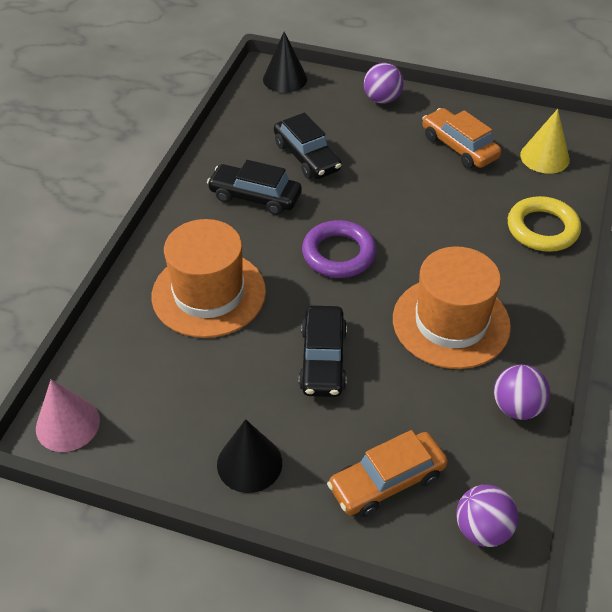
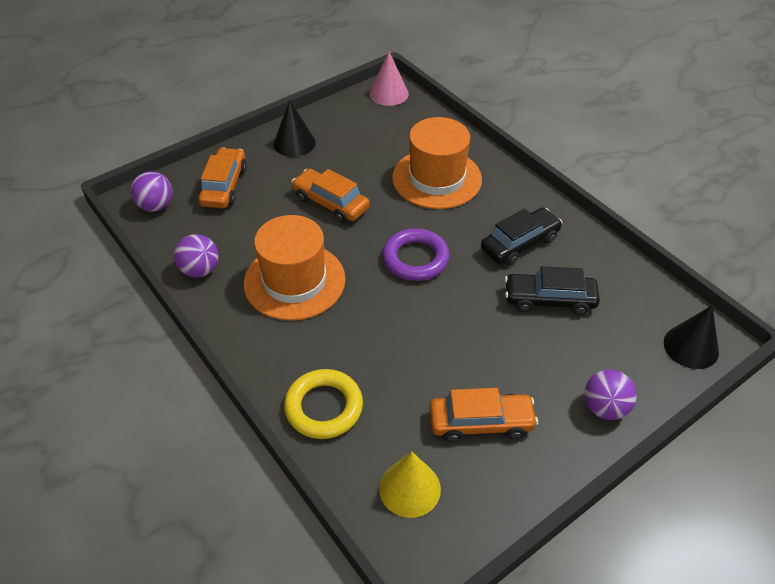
camera: 125 degrees right, 0 degrees up
black car [299,306,347,397] -> orange car [291,168,370,223]

